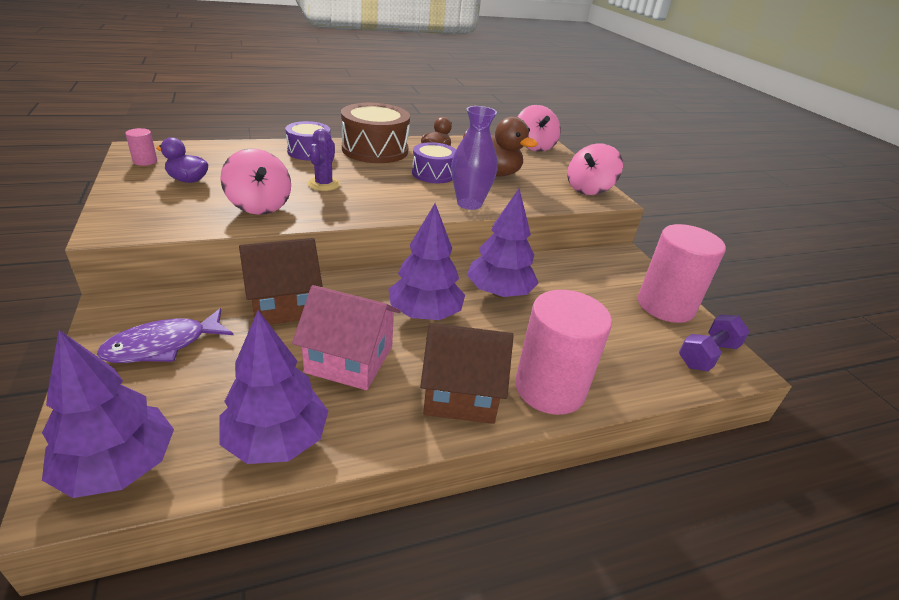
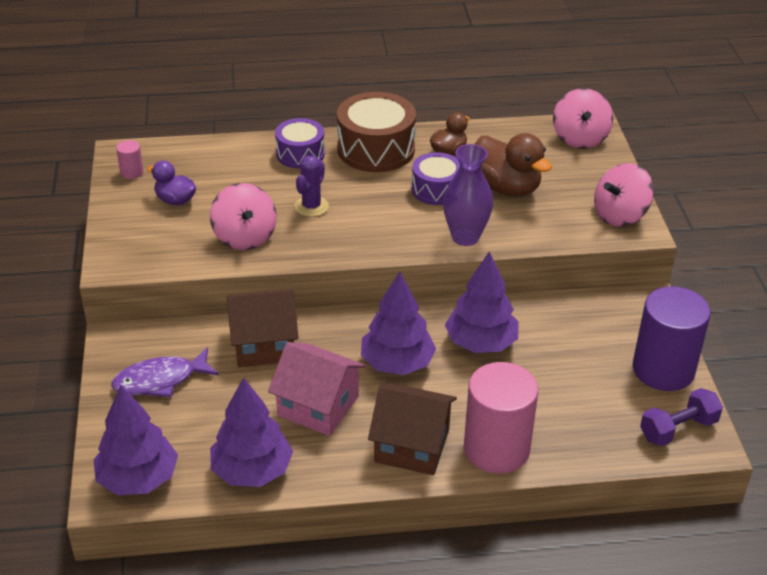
camera: 15 degrees right, 5 degrees up
pink cylinder [638,224,726,323] -> purple cylinder [633,287,711,391]

